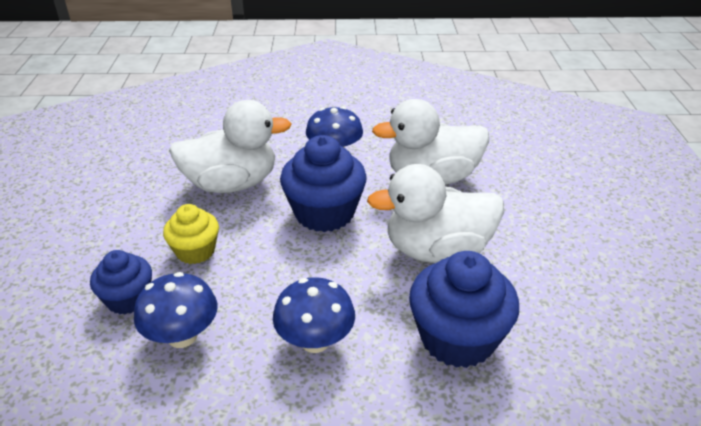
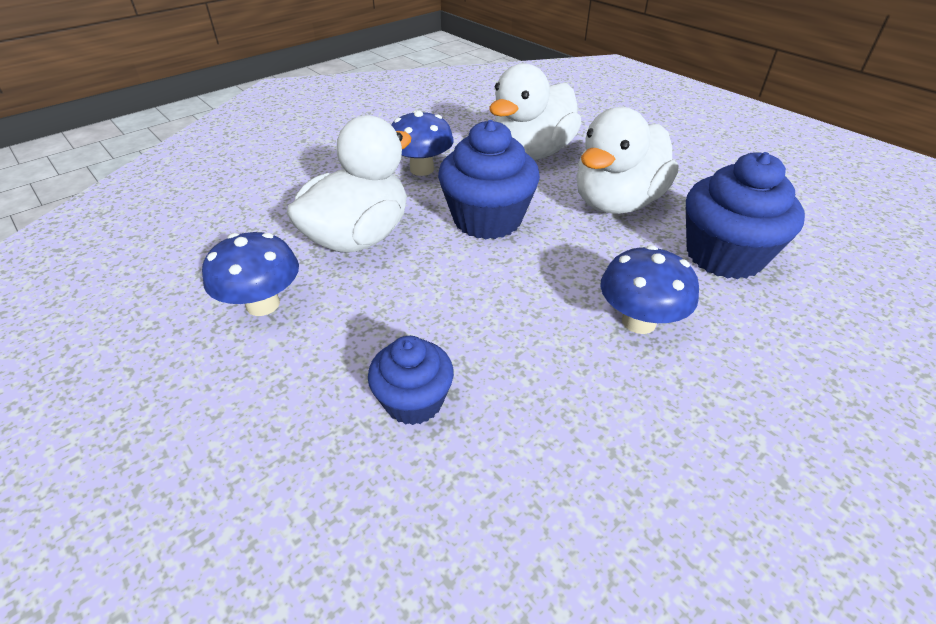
camera: 40 degrees left, 5 degrees up
blue mushroom [134,272,218,348] -> blue mushroom moved to [202,232,299,316]
yellow cupcake [163,204,219,264] -> none

